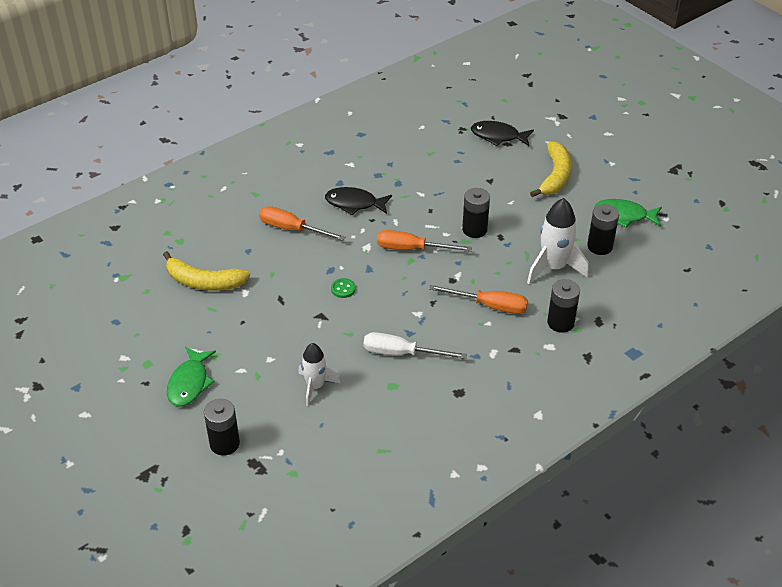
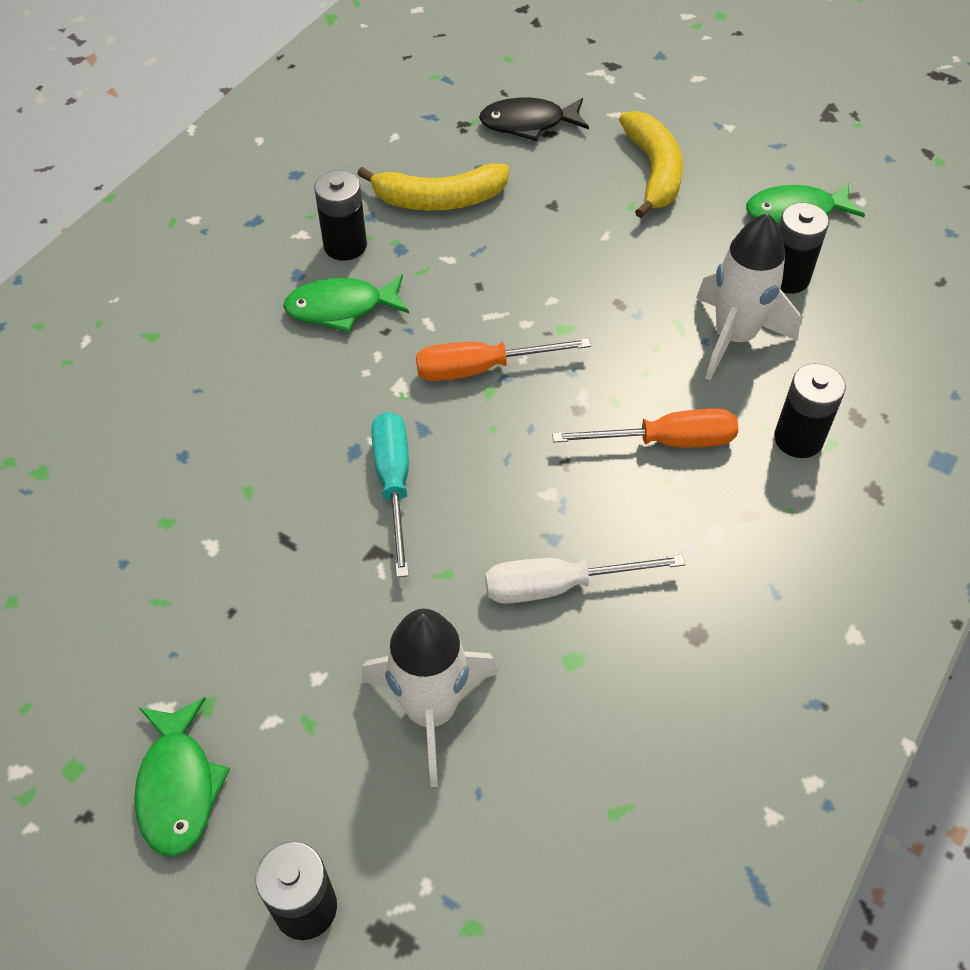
camera: 20 degrees left, 10 degrees up
yellow banana [163,251,250,291] -> yellow banana moved to [357,163,509,211]
orange screwdriver [259,206,346,241] -> none
white rocket [298,343,340,406] -> white rocket [362,609,498,787], size x1.55
black fish [325,187,392,215] -> green fish [283,274,409,332]
green button [331,278,356,298] -> turquoise screwdriver [371,412,409,577]
black battery [462,188,490,238] -> black battery moved to [314,170,367,261]

